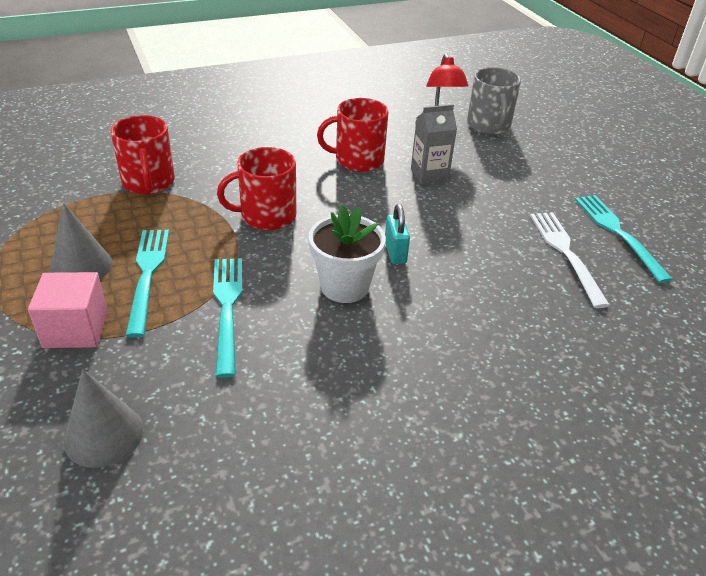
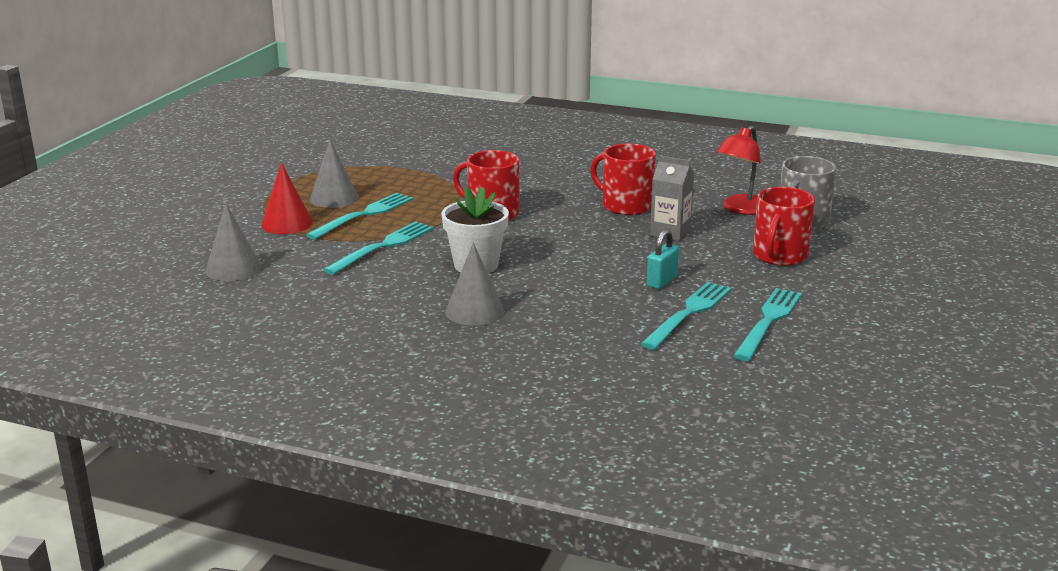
camera: 45 degrees right, 15 degrees down
pink cube [28,272,108,348] -> red cone [261,162,313,234]
red mug [110,115,175,194] -> red mug moved to [753,187,815,266]
turquoise padlock [385,204,410,264] -> turquoise padlock moved to [647,229,679,289]
white fork [530,212,610,308] -> turquoise fork [641,282,732,350]
none -> grey cone [445,243,504,326]

